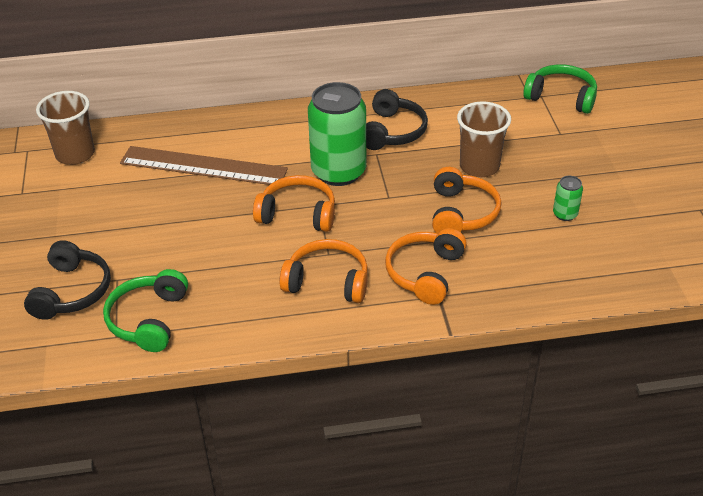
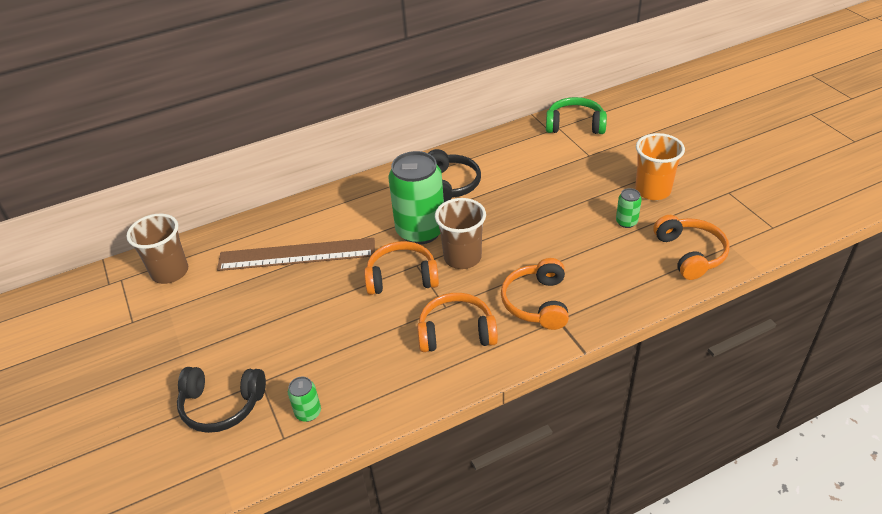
camera: 15 degrees left, 0 degrees up
black headphones [24,240,111,320] -> black headphones turned 105 degrees clockwise [177,367,266,433]
green headphones [103,269,188,352] -> green can [288,377,321,422]
orange headphones [432,167,501,233] -> orange headphones moved to [653,215,730,280]
brown cup [457,102,511,177] -> brown cup moved to [435,198,486,269]
none -> orange cup [635,133,685,200]

